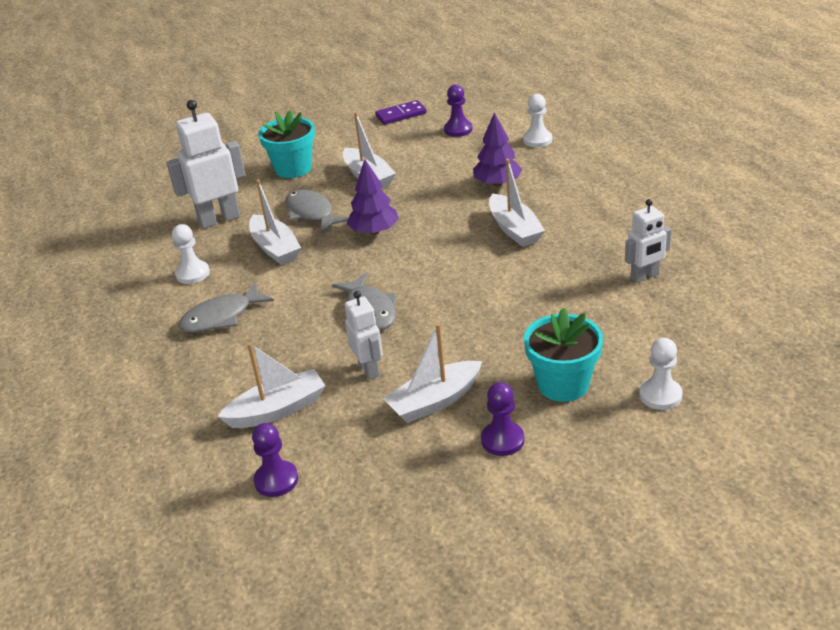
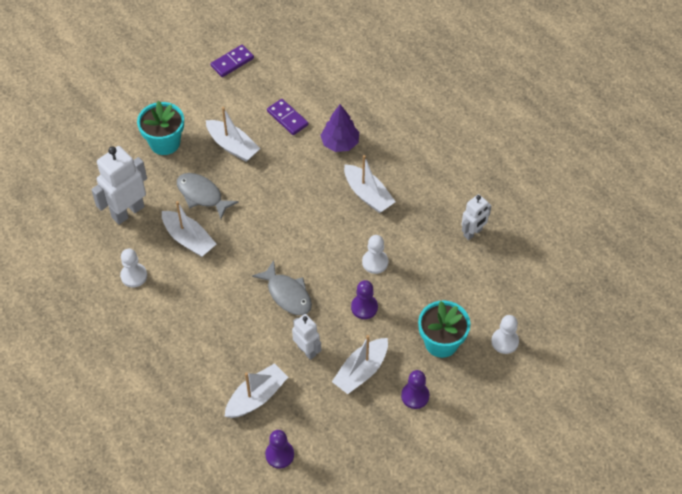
camera: 20 degrees left, 20 degrees up
grey fish [178,282,274,333] -> none
purple tree [347,159,399,235] -> none
purple pawn [444,85,473,137] -> purple pawn moved to [351,280,378,319]
white pawn [523,94,552,147] -> white pawn moved to [362,235,388,274]
none -> purple domino [267,99,308,135]

